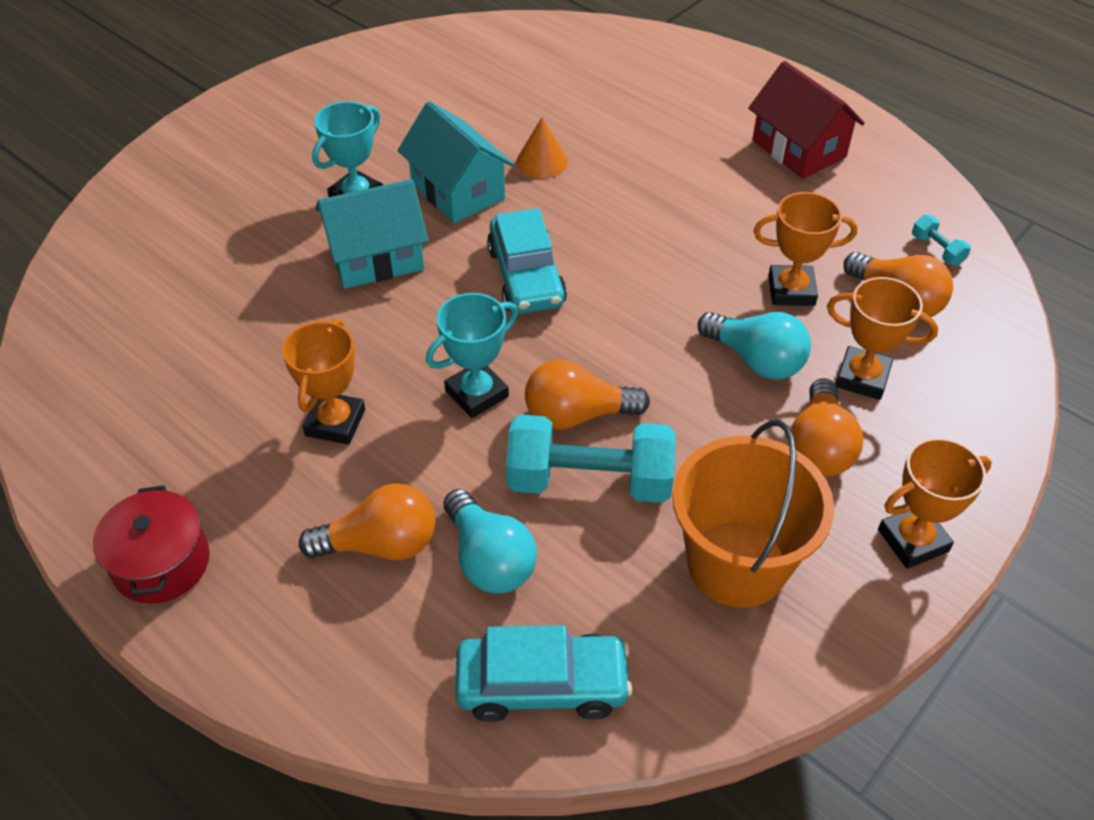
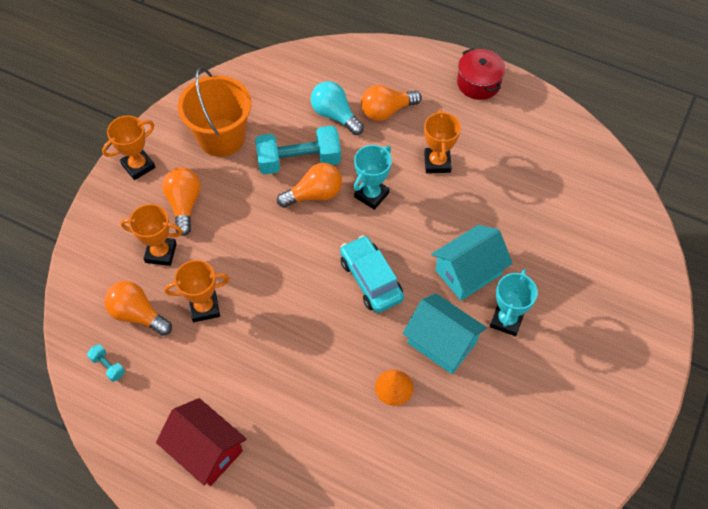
camera: 165 degrees right, 10 degrees up
turquoise car [455,625,632,722] -> none
turquoise light bulb [698,312,811,379] -> none

